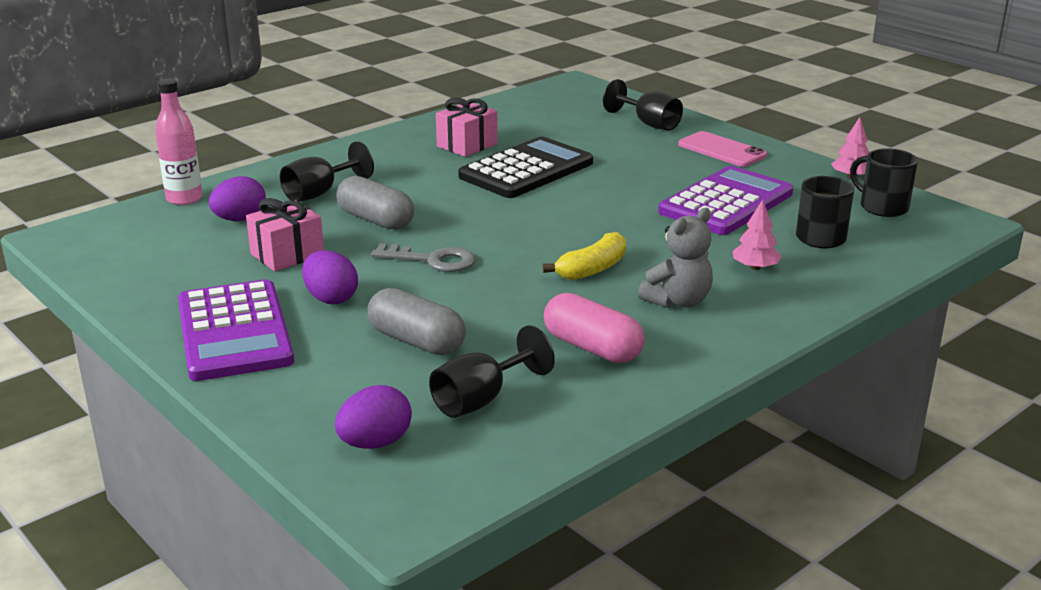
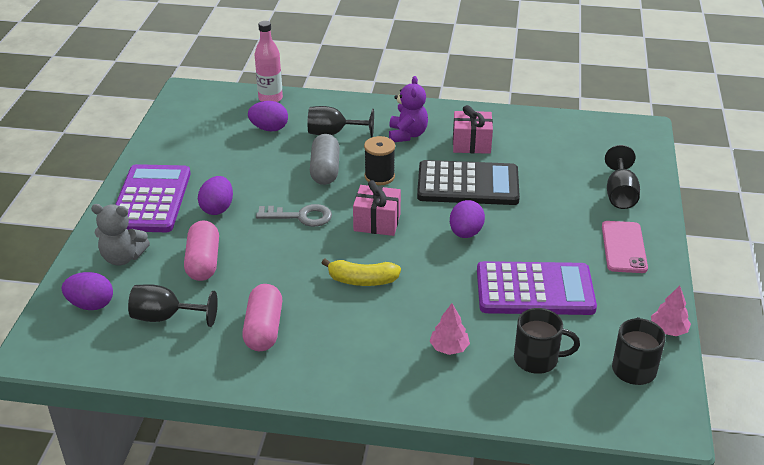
camera: 50 degrees right, 10 degrees up
purple calculator [178,280,294,381] -> purple calculator turned 150 degrees clockwise [115,164,191,232]
pink gift [246,198,324,271] -> pink gift moved to [353,180,401,236]
grey capsule [367,288,466,355] -> pink capsule [184,221,219,281]
grey key [371,243,475,272] -> grey key turned 60 degrees counterclockwise [256,204,332,227]
grey teddy bear [638,208,713,308] -> grey teddy bear moved to [91,204,150,266]
none -> black spool [364,136,395,185]
none -> purple teddy bear [389,76,428,142]
none -> purple egg [450,200,485,238]

